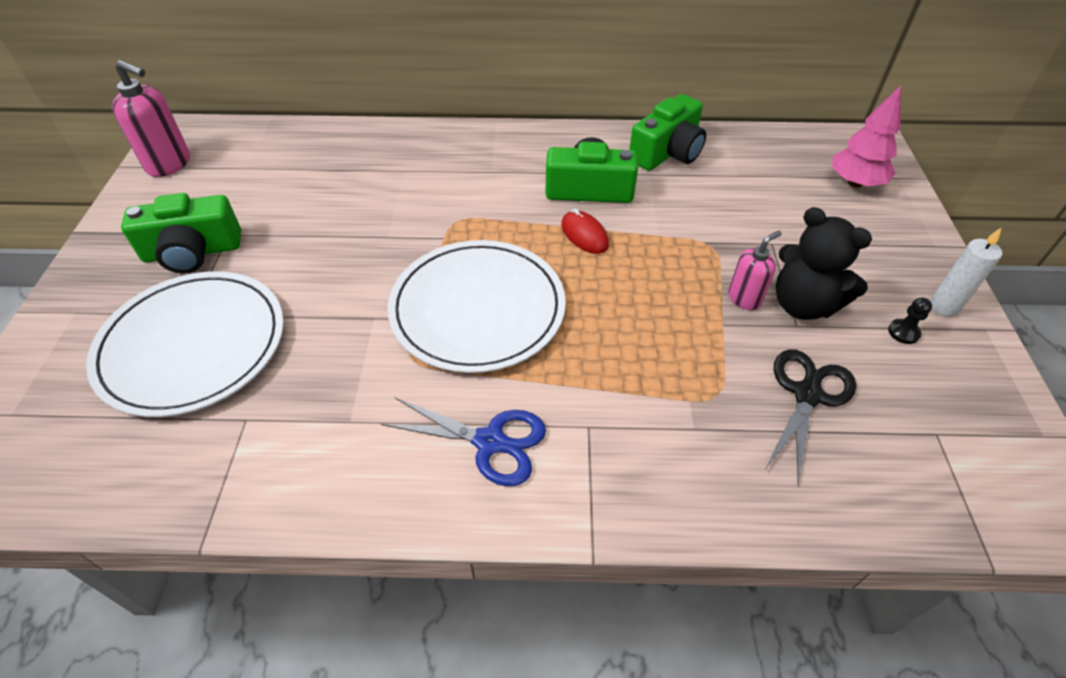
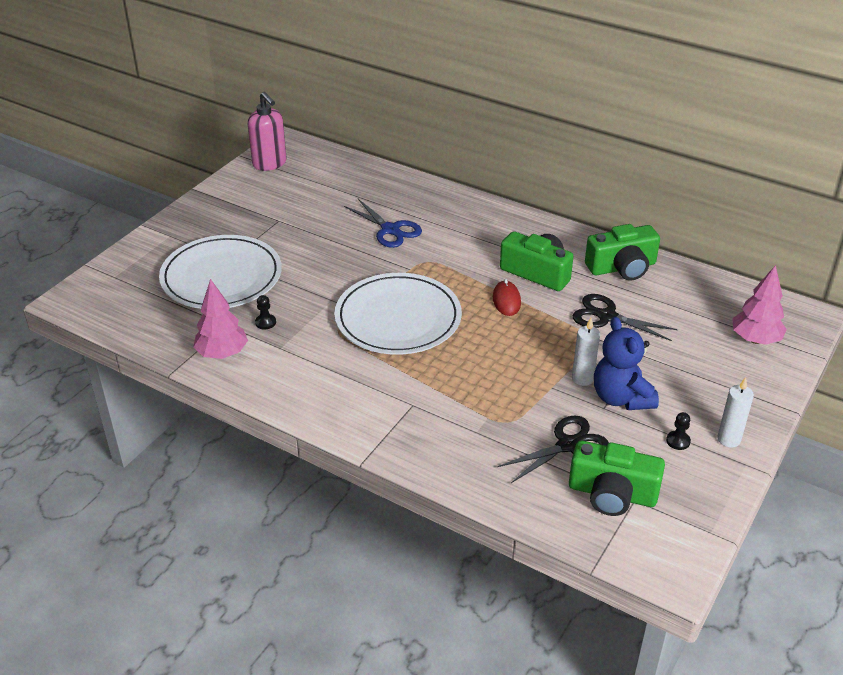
camera: 30 degrees right, 10 degrees down
green camera [121,193,241,273] -> green camera moved to [569,441,665,516]
blue scissors [381,397,546,486] -> blue scissors moved to [344,199,422,248]
pink soap dispenser [728,231,782,310] -> white candle [572,318,600,386]
black teddy bear [776,207,872,320] -> blue teddy bear [594,316,659,410]
none -> pink tree [193,279,248,359]
none -> black pawn [255,295,276,330]
none -> black scissors [572,294,678,341]

